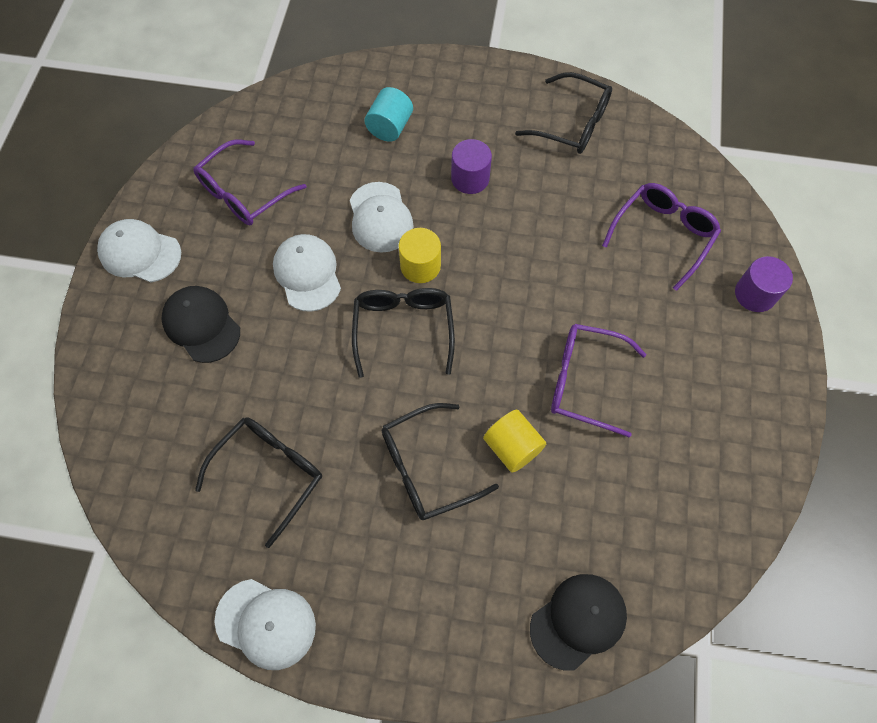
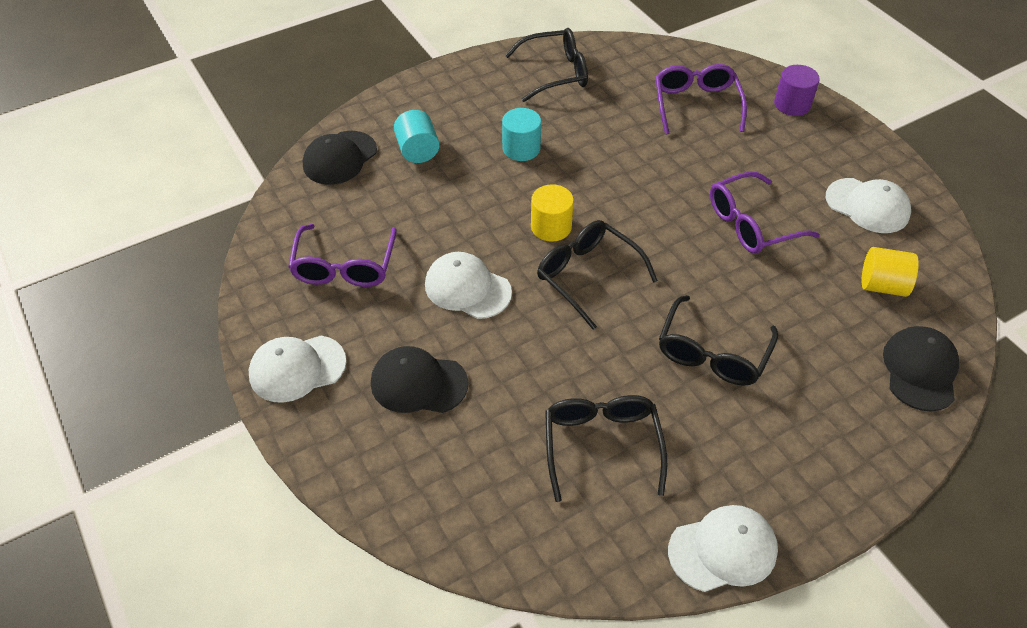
camera: 40 degrees left, 15 degrees down
white cap [350,182,414,253] -> white cap moved to [826,178,911,233]
purple cylinder [451,139,492,194] -> turquoise cylinder [502,108,541,161]
yellow cylinder [483,410,546,473] -> yellow cylinder moved to [862,247,919,297]
none -> black cap [303,131,377,185]

